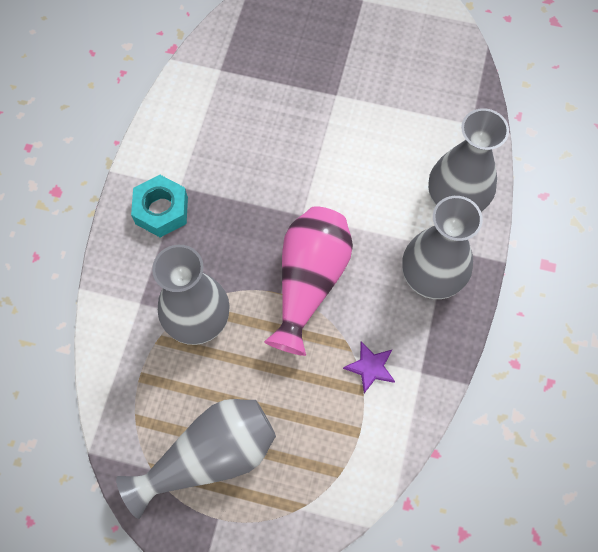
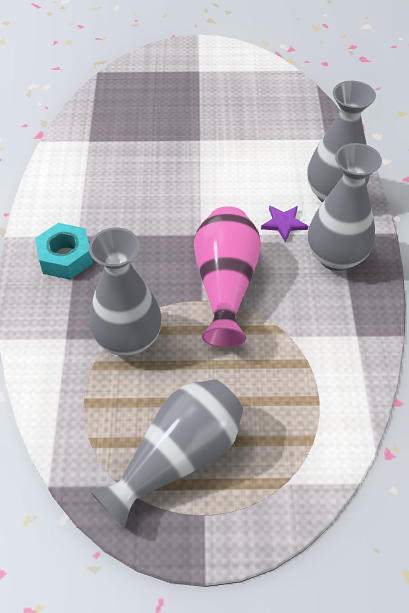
camera: 15 degrees left, 15 degrees down
purple star [343,341,395,393] -> purple star moved to [261,206,308,242]

